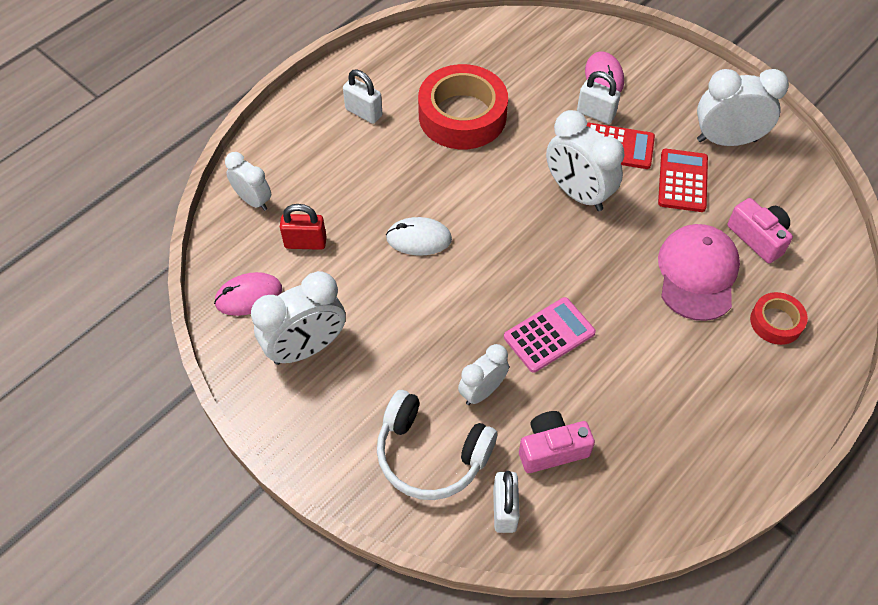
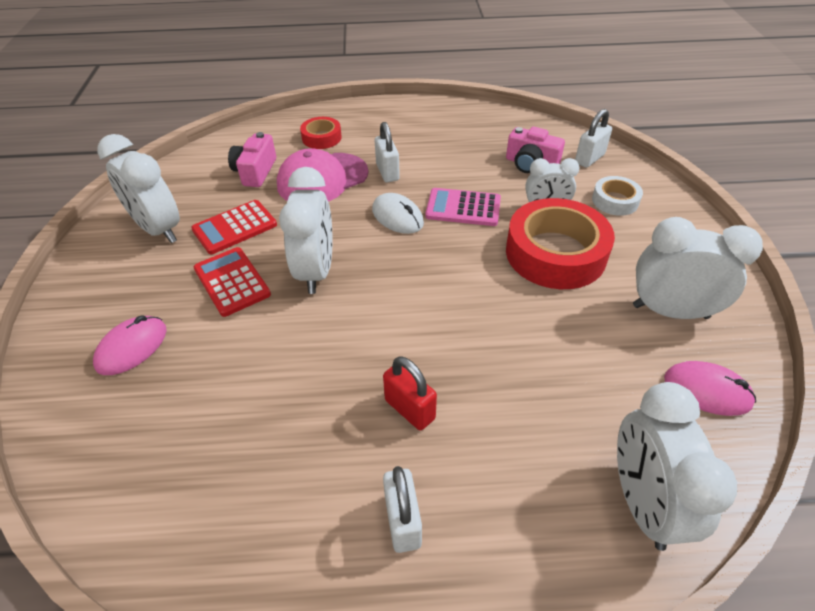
camera: 135 degrees left, 10 degrees down
white clock [225,152,271,211] -> white clock [617,382,737,551], size x1.63
red padlock [280,204,326,250] -> red padlock moved to [383,356,437,431]
white headphones [377,390,497,500] -> white tape [592,176,643,216]
white mouse [386,217,452,256] -> white mouse moved to [372,193,424,234]
red tape [418,64,508,149] -> red tape moved to [506,198,615,289]
white padlock [577,71,621,124] -> white padlock moved to [375,122,400,183]

